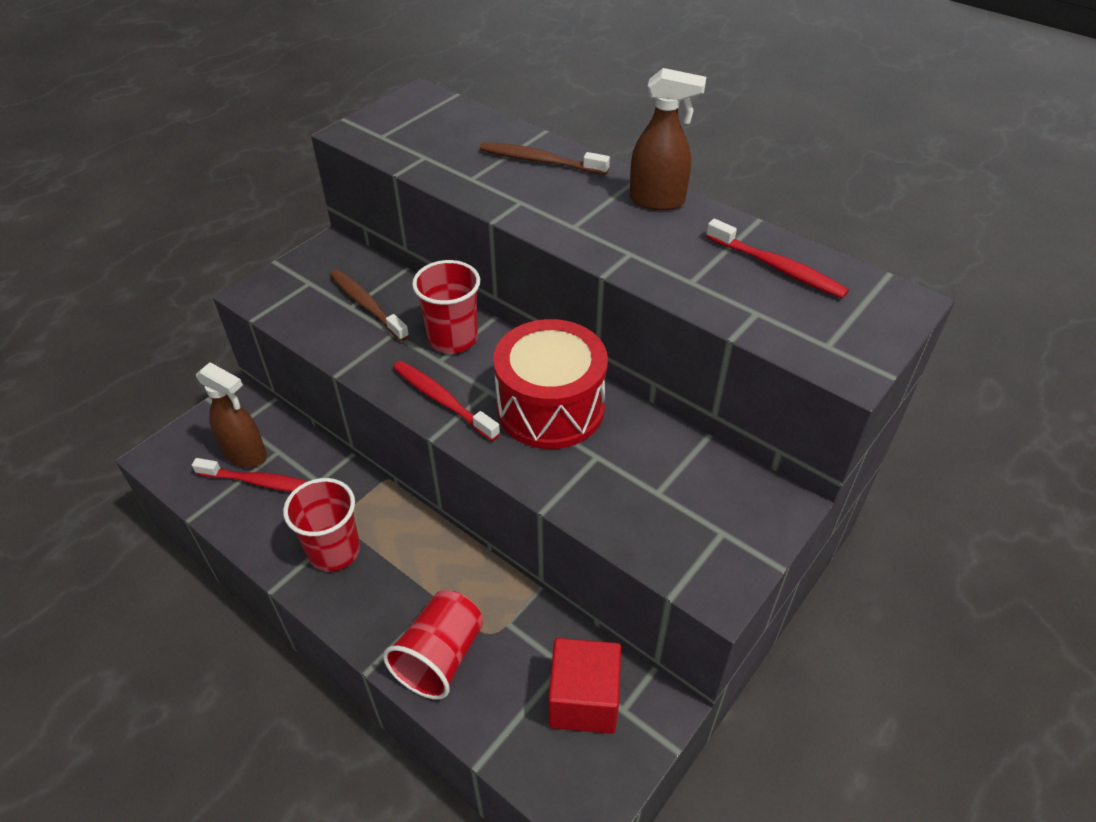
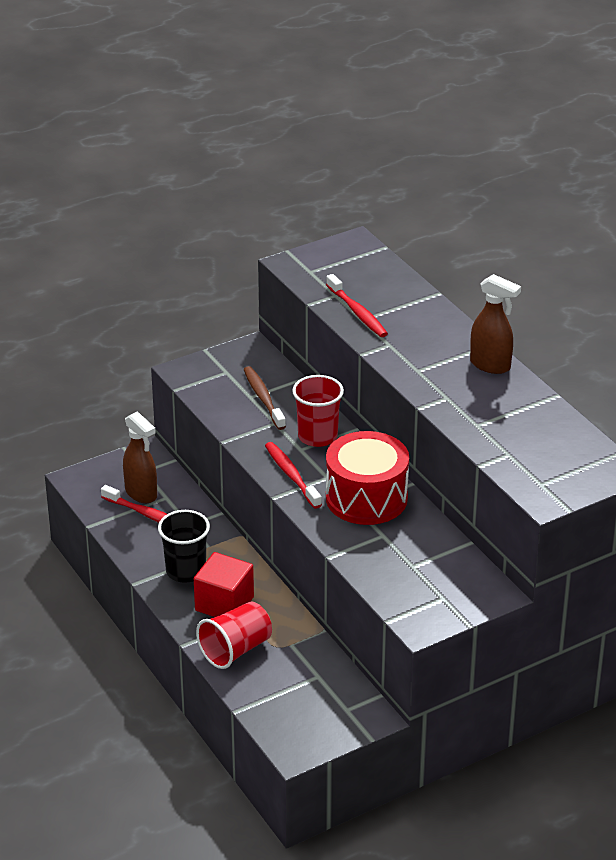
camera: 20 degrees right, 10 degrees down
red cup [283,478,360,571] -> black cup [158,510,210,583]
brown toothbrush [480,142,610,175] -> none
red cube [548,638,621,734] -> red cube moved to [194,552,254,617]
red toothbrush [706,219,849,298] -> red toothbrush moved to [326,274,388,337]

